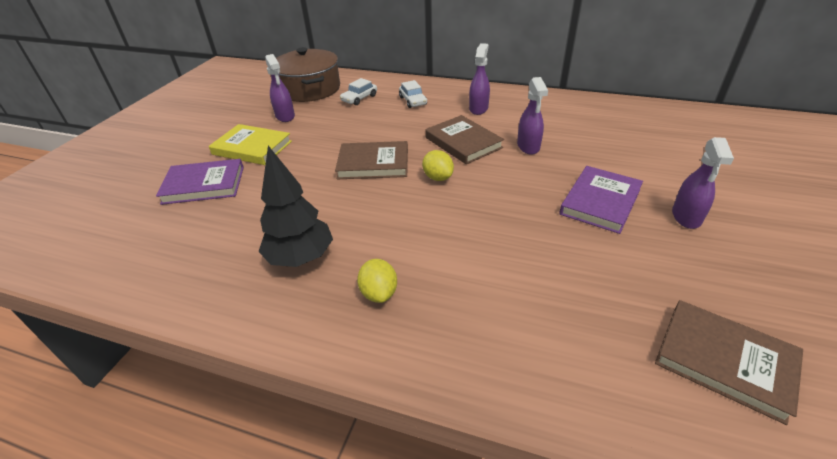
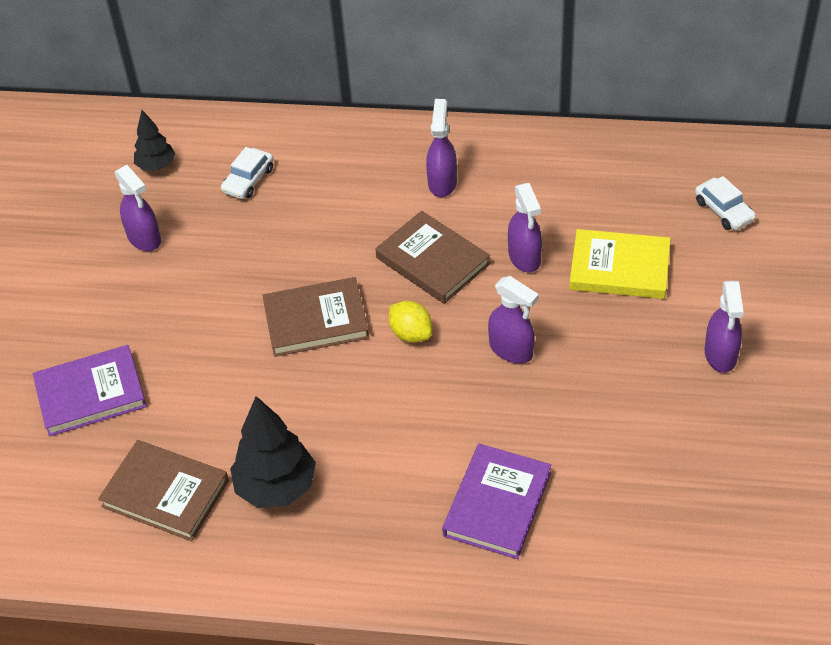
camera: 10 degrees left, 10 degrees up
yellow book [209,124,292,165] -> yellow book moved to [569,229,671,299]
brown pot [276,47,340,102] -> black tree [134,110,175,171]
yellow lemon [357,259,397,303] -> none
white car [399,80,427,108] -> white car moved to [695,176,756,230]
purple book [559,166,643,234] -> purple book moved to [442,444,551,559]
brown book [655,300,803,425] -> brown book moved to [98,440,229,541]
none -> purple spray bottle [488,276,539,363]

